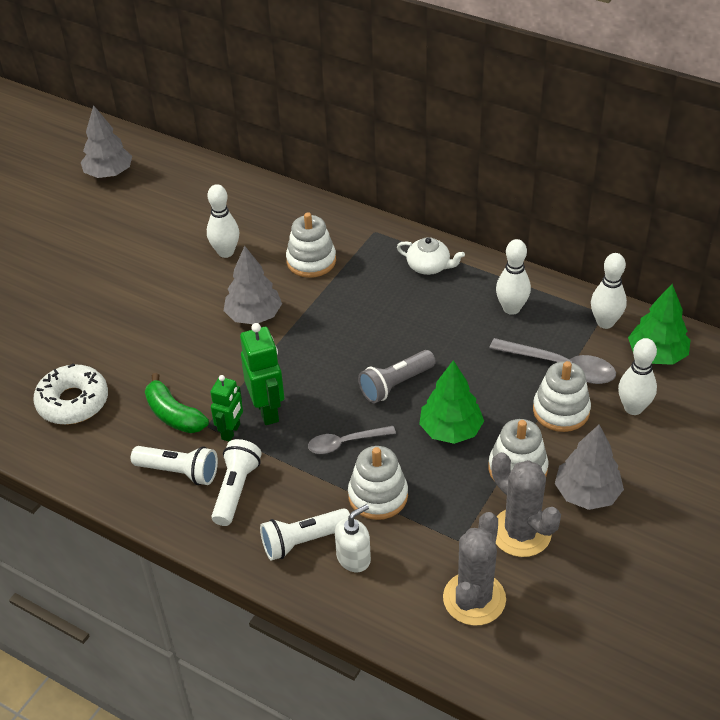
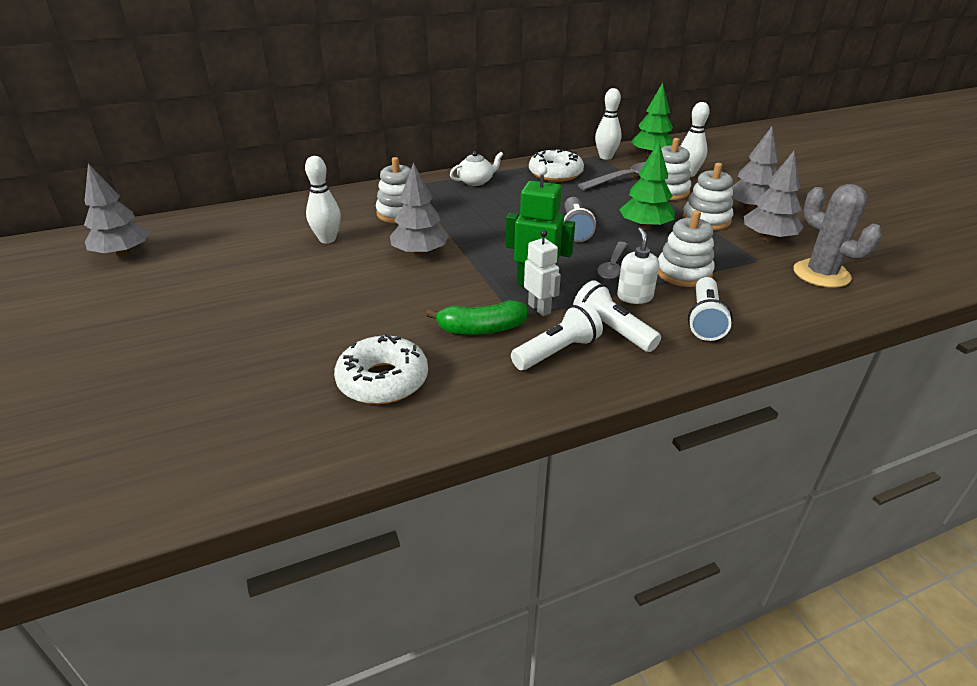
camera: 55 degrees left, 10 degrees down
green robot [210,375,243,441] -> white robot [524,230,561,316]
white soap dispenser [335,504,371,572] -> white soap dispenser moved to [617,228,659,304]
grey cactus [492,452,561,557] -> grey tree [744,151,803,241]
white bowling pin [496,239,531,315] -> white donut [529,149,584,182]

